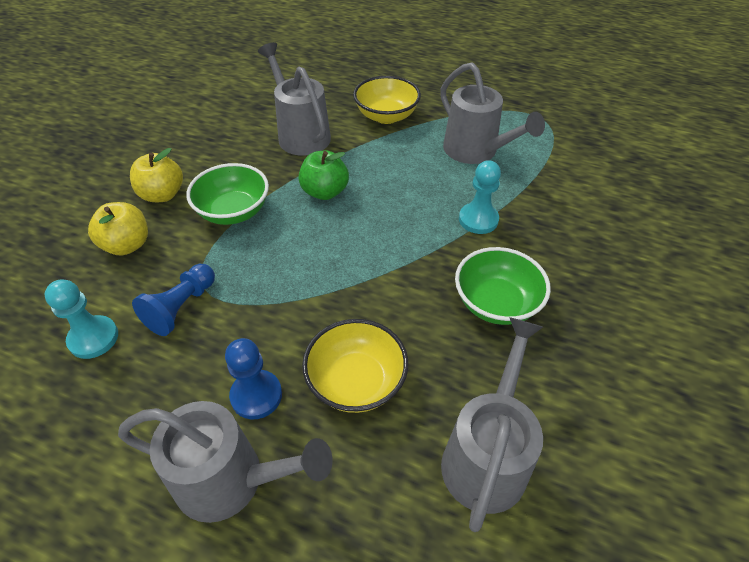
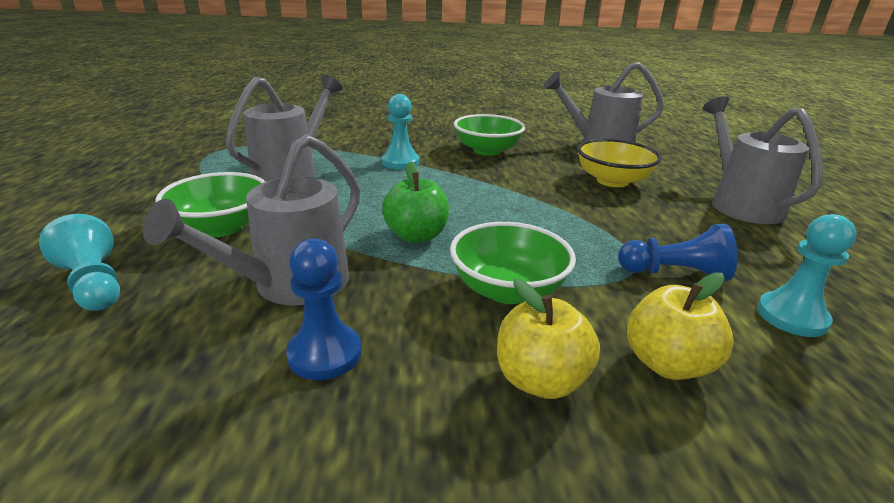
camera: 115 degrees left, 20 degrees down
blue pawn [225,338,282,419] -> blue pawn moved to [286,238,361,380]
yellow bowl [353,76,421,124] -> green bowl [155,172,266,237]
none -> turquoise pawn [39,214,120,311]

